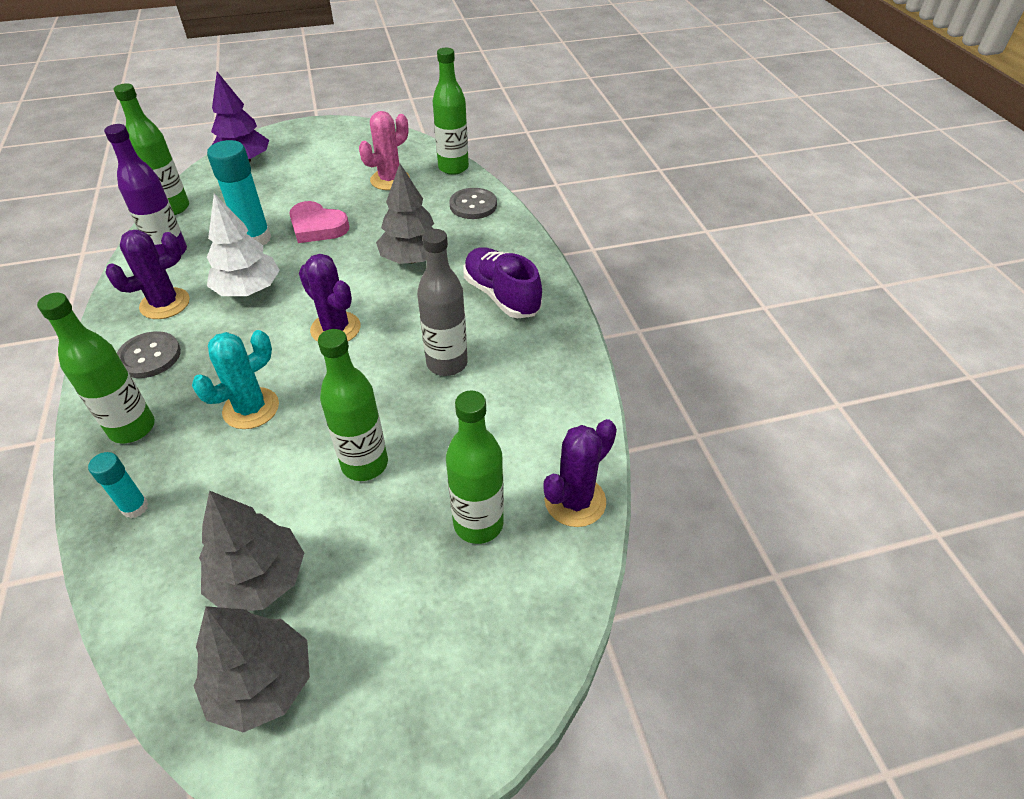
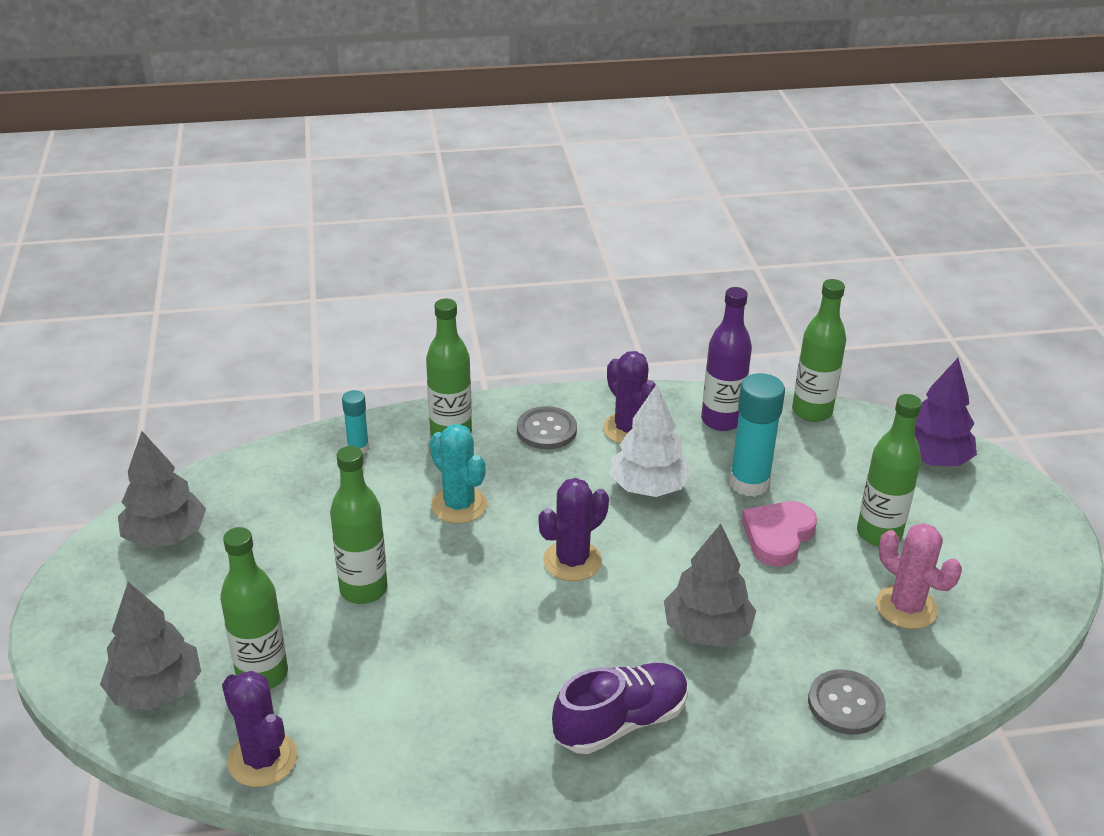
camera: 95 degrees right, 10 degrees down
grey tree [199,491,304,611] -> grey tree moved to [100,582,201,710]
grey bottle [417,229,468,376] -> none
green bottle [433,48,469,175] -> green bottle moved to [857,394,922,546]

